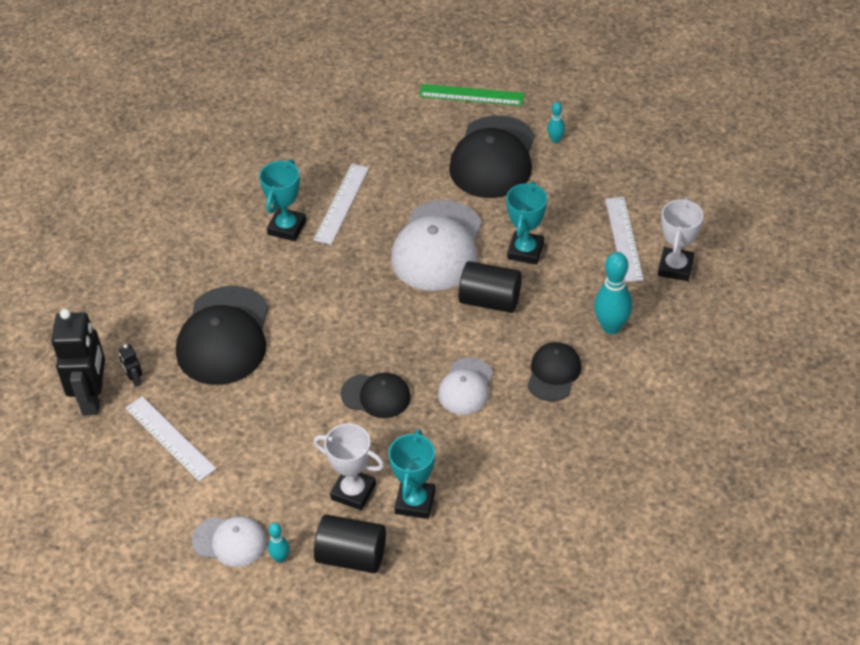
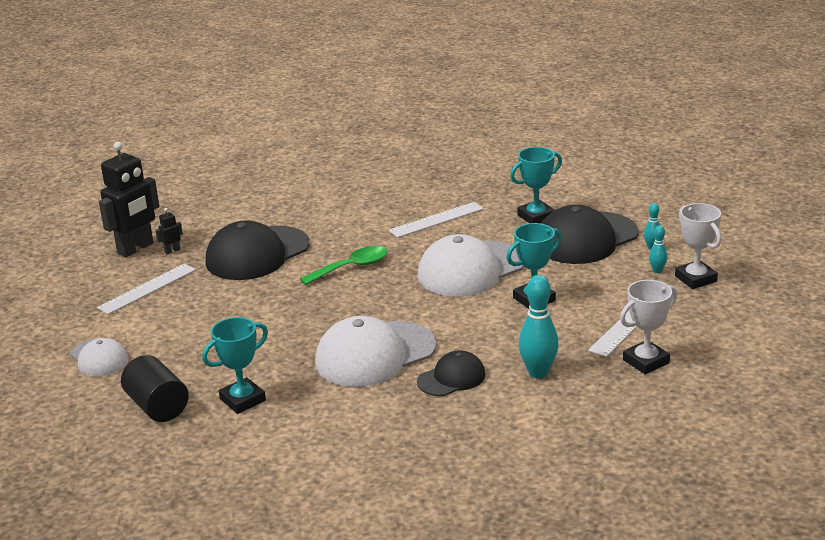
camera: 40 degrees right, 20 degrees down
black robot [119,344,143,387] -> black robot turned 45 degrees clockwise [155,208,183,254]
white ruler [126,396,216,481] -> white ruler turned 45 degrees clockwise [97,264,196,315]
turquoise trophy [259,159,306,241] -> turquoise trophy moved to [510,147,562,223]
turquoise bowling pin [268,523,289,563] -> turquoise bowling pin moved to [649,225,668,273]
white trophy [313,424,385,510] -> white trophy moved to [675,203,721,289]
black cap [341,373,411,418] -> none
green ruler [419,84,524,106] -> none
white cap [438,358,493,415] -> white cap [315,316,436,387], size x1.82
black cylinder [459,261,522,313] -> none
none -> green spoon [300,246,388,285]

